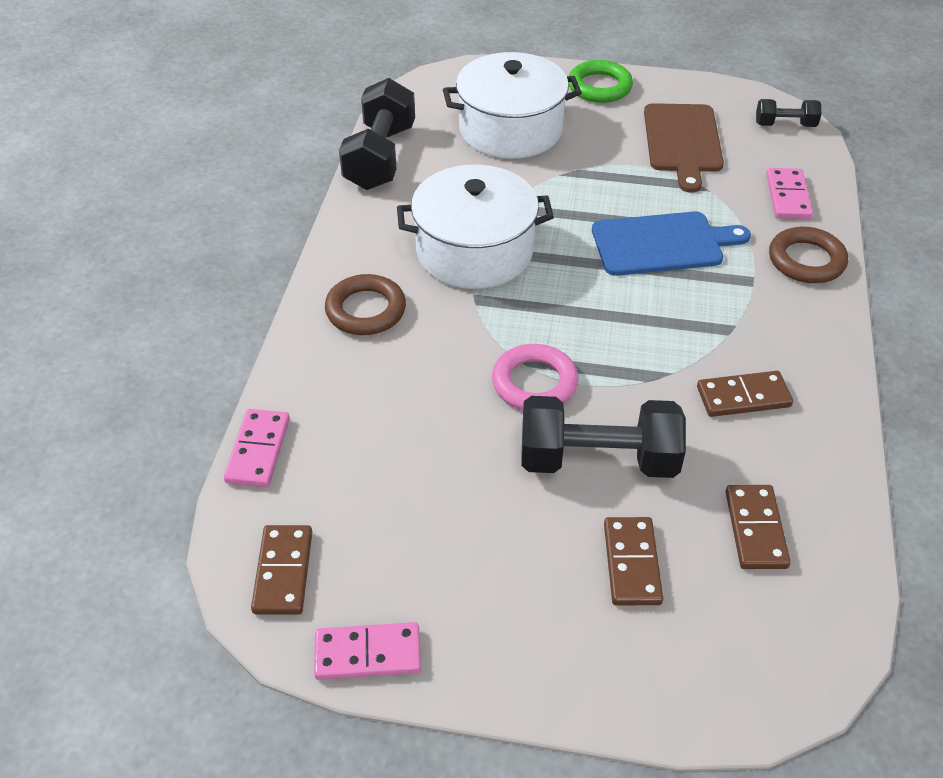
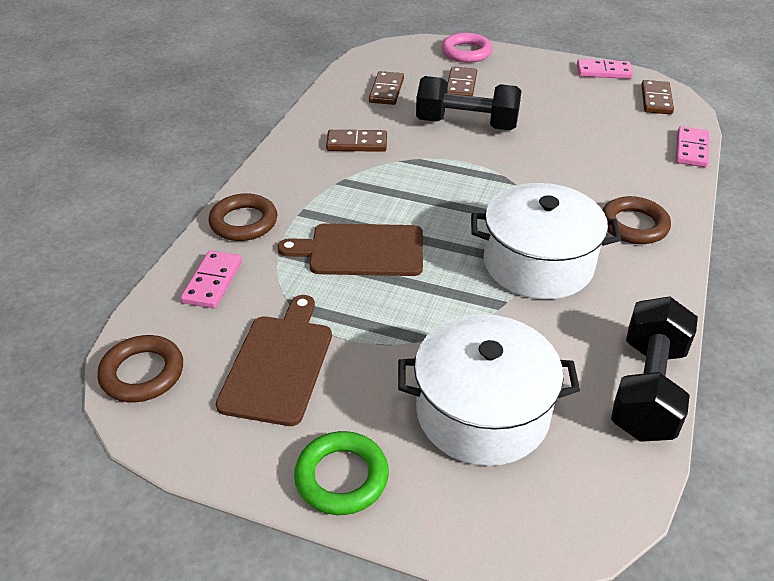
camera: 170 degrees left, 5 degrees down
pink ring [492,344,578,410] -> pink ring moved to [442,33,493,63]
blue cutting board [592,211,751,276] -> brown cutting board [278,223,423,276]
black dumbbell [756,99,821,127] -> brown ring [97,335,183,402]

